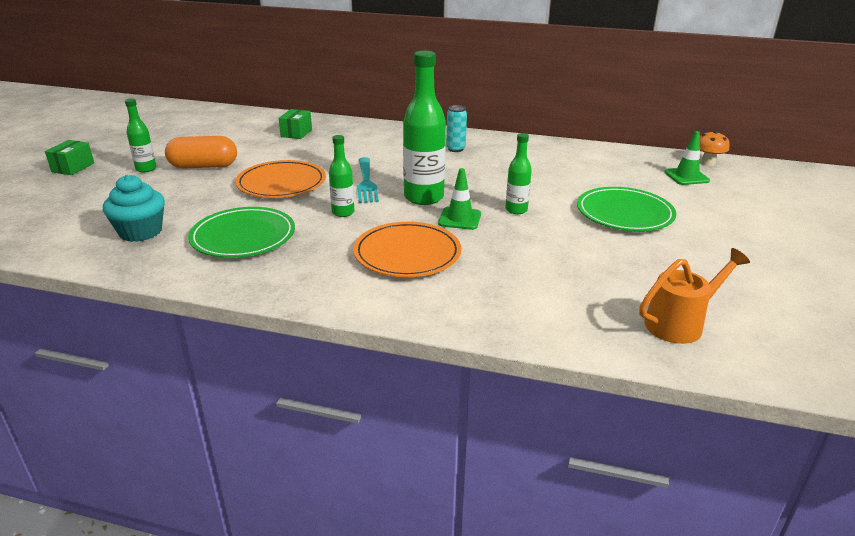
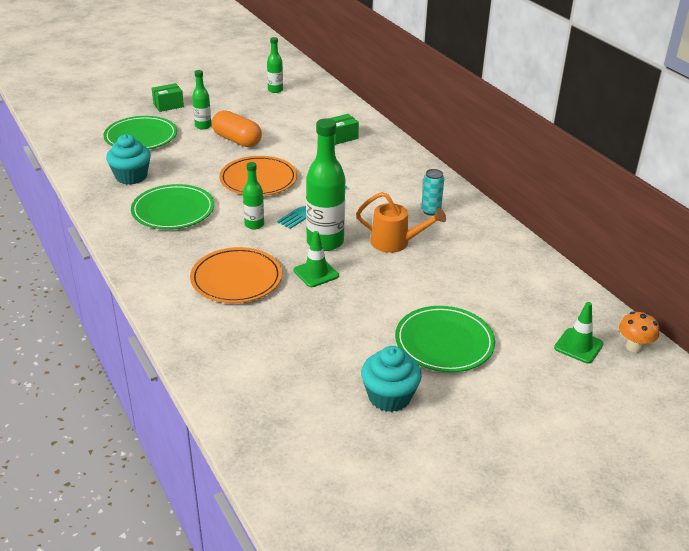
camera: 45 degrees right, 5 degrees up
green bottle [505,133,532,214] -> green bottle moved to [267,37,283,93]
orange watering can [639,248,750,344] -> orange watering can moved to [356,192,446,253]
none -> green plate [103,116,177,149]
none -> turquoise cupcake [361,346,422,412]

